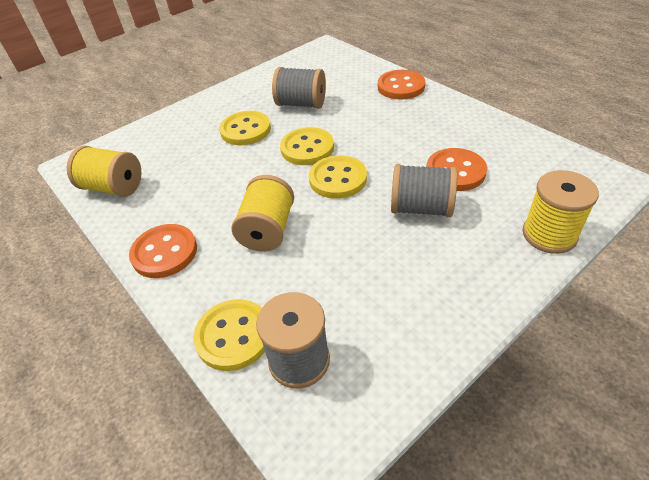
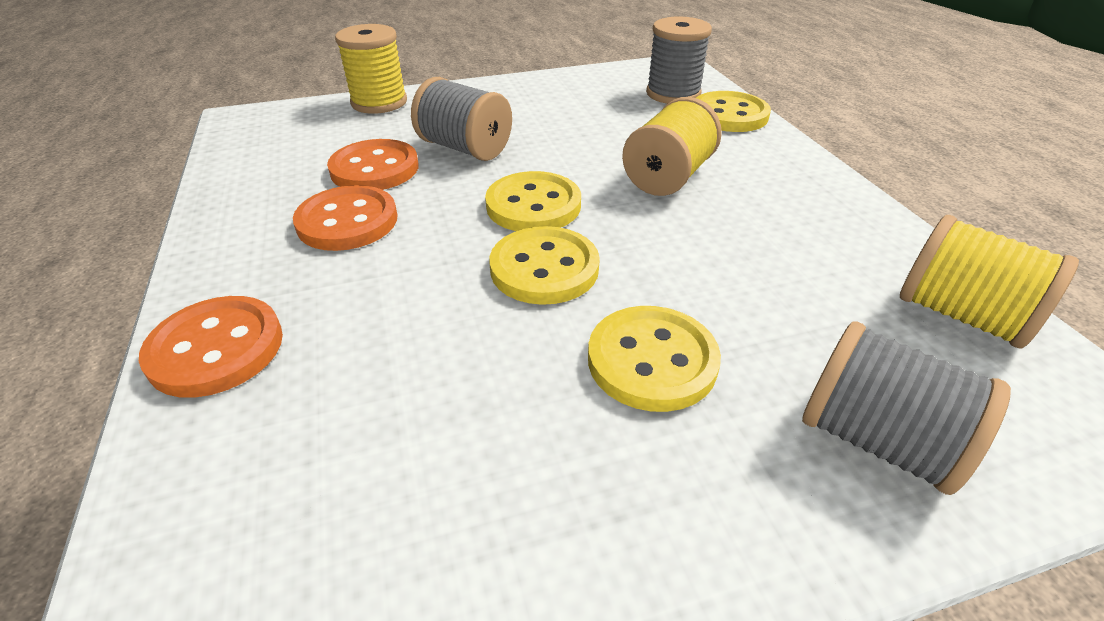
camera: 160 degrees left, 5 degrees down
orange button [129,224,197,278] -> orange button moved to [293,185,397,251]
grey spool [272,67,326,109] -> grey spool moved to [802,321,1011,495]

